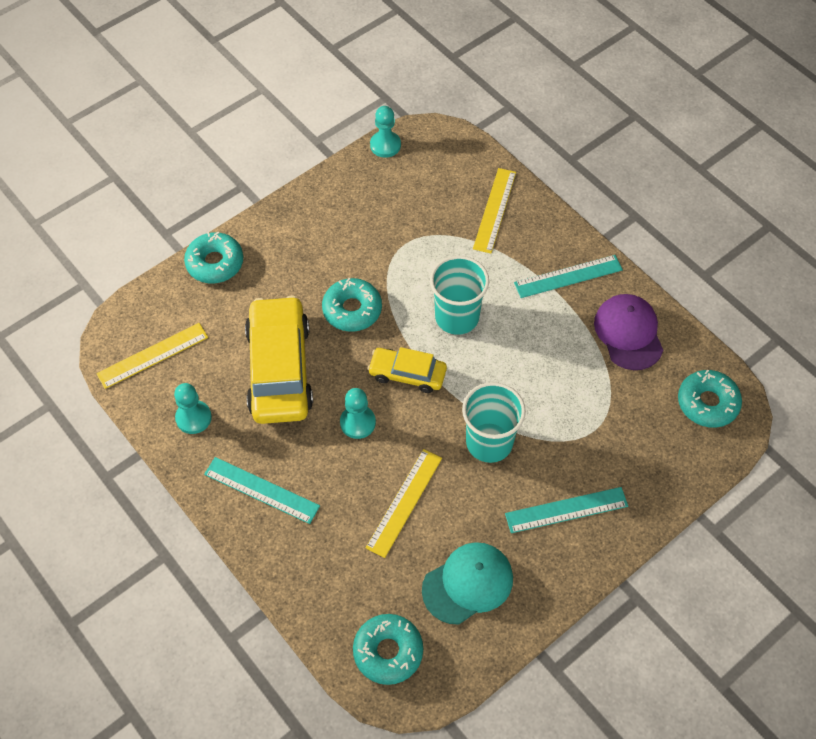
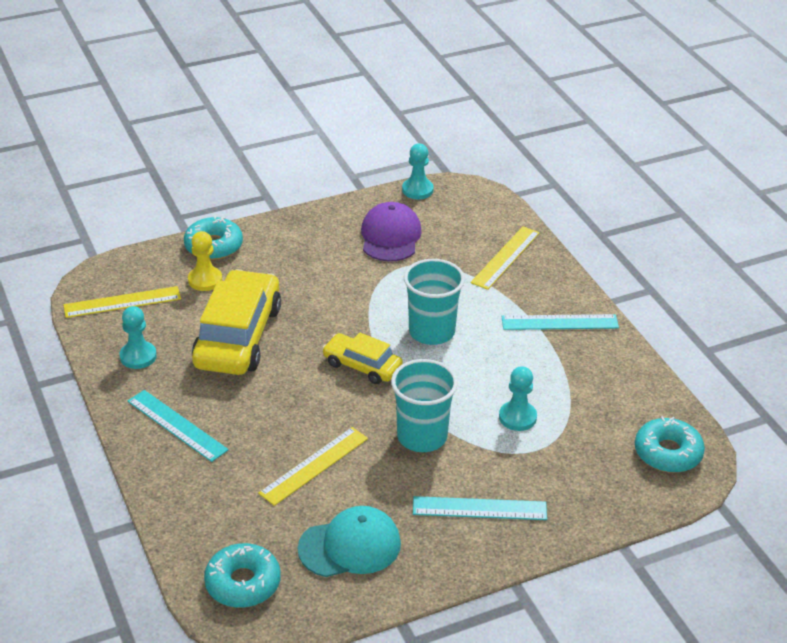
camera: 15 degrees right, 20 degrees down
turquoise donut [322,278,382,332] -> none
turquoise pawn [340,388,376,439] -> turquoise pawn moved to [499,366,537,431]
purple cap [594,294,663,370] -> purple cap moved to [361,202,422,262]
none -> yellow pawn [188,231,222,291]

